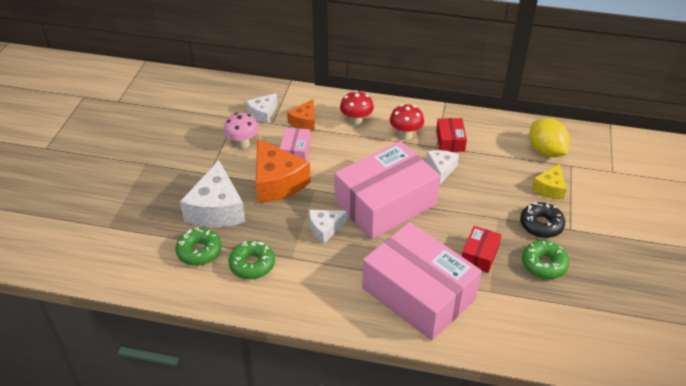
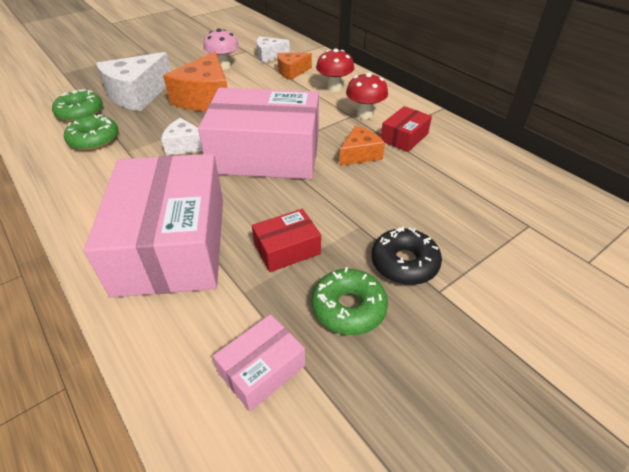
camera: 40 degrees right, 0 degrees up
pink box [280,127,311,160] -> pink box moved to [213,314,305,411]
white cheese [426,150,459,185] -> orange cheese [339,126,385,166]
yellow lemon [529,118,570,157] -> none
yellow cheese [532,164,567,200] -> none

